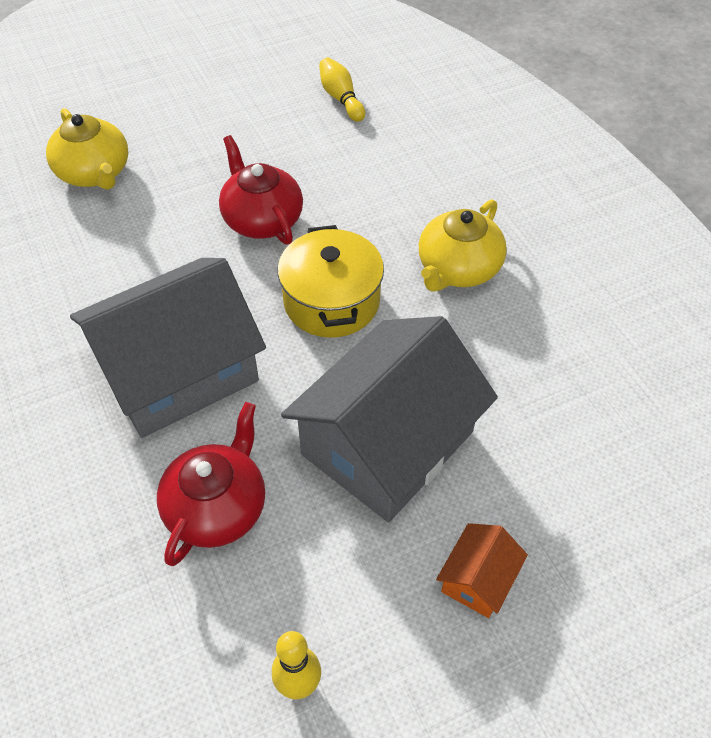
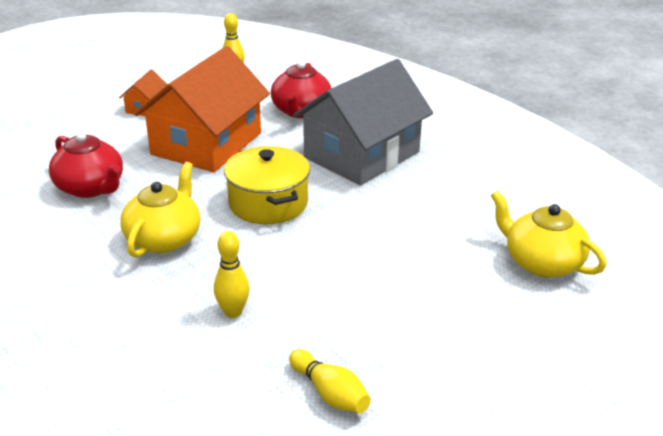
camera: 165 degrees right, 20 degrees down
red teapot [219,135,303,245] -> red teapot moved to [49,132,123,198]
grey house [281,316,498,522] -> orange house [134,46,270,172]
none -> yellow bowling pin [214,231,250,318]

